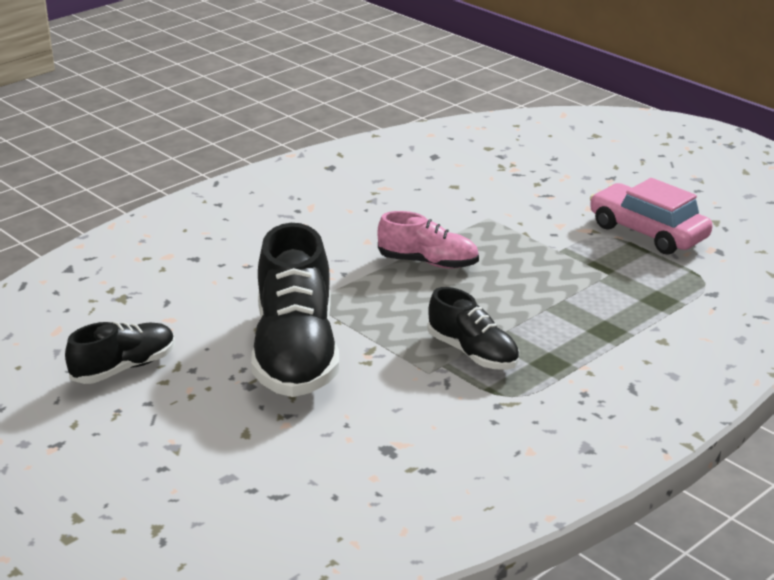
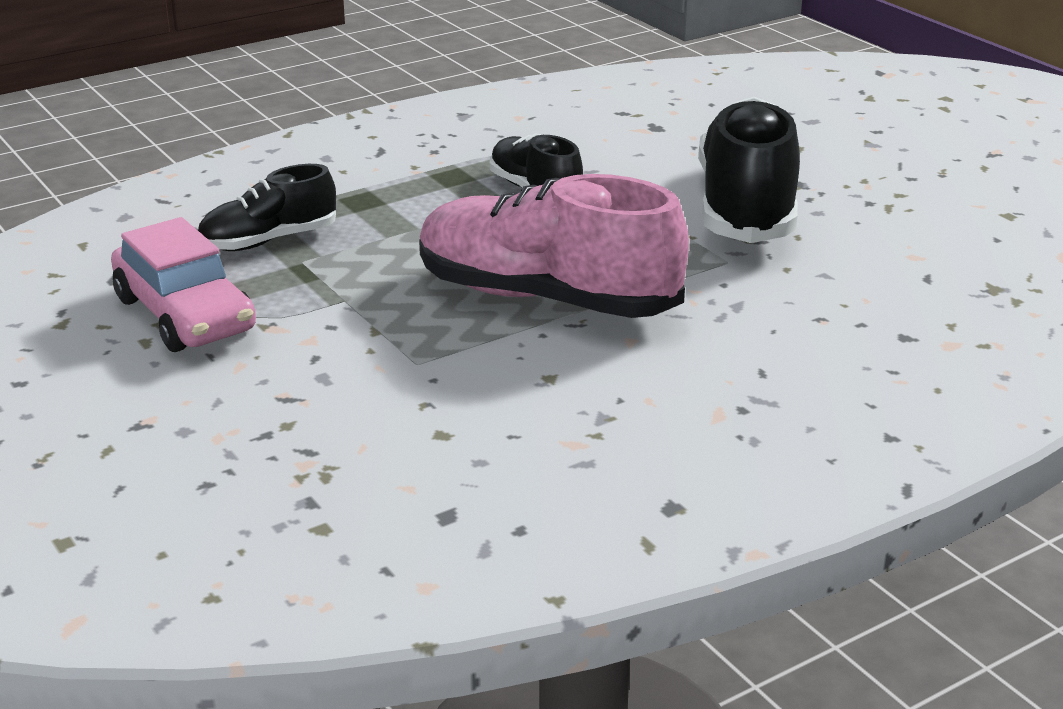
camera: 170 degrees left, 0 degrees up
black shoe [65,321,175,384] -> black shoe moved to [198,164,336,251]
pink shoe [378,211,479,269] -> pink shoe [419,174,689,318], size x1.83

